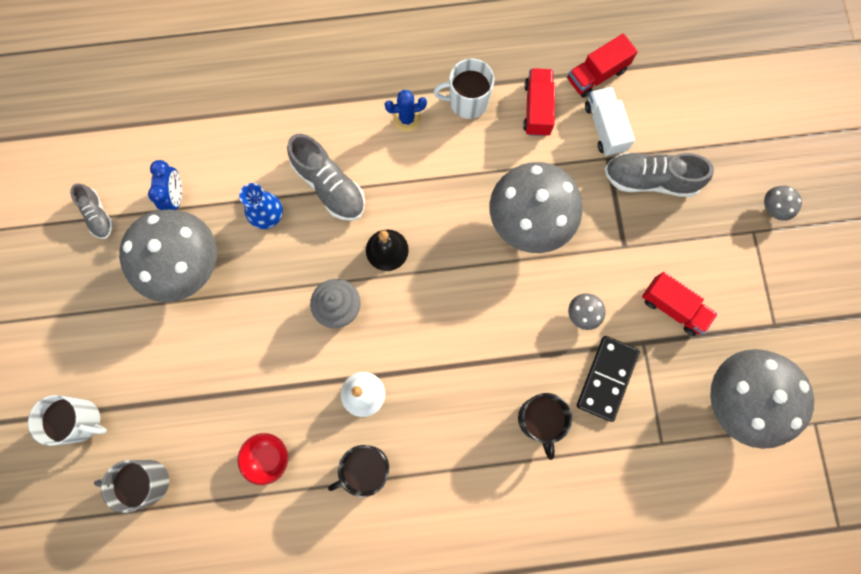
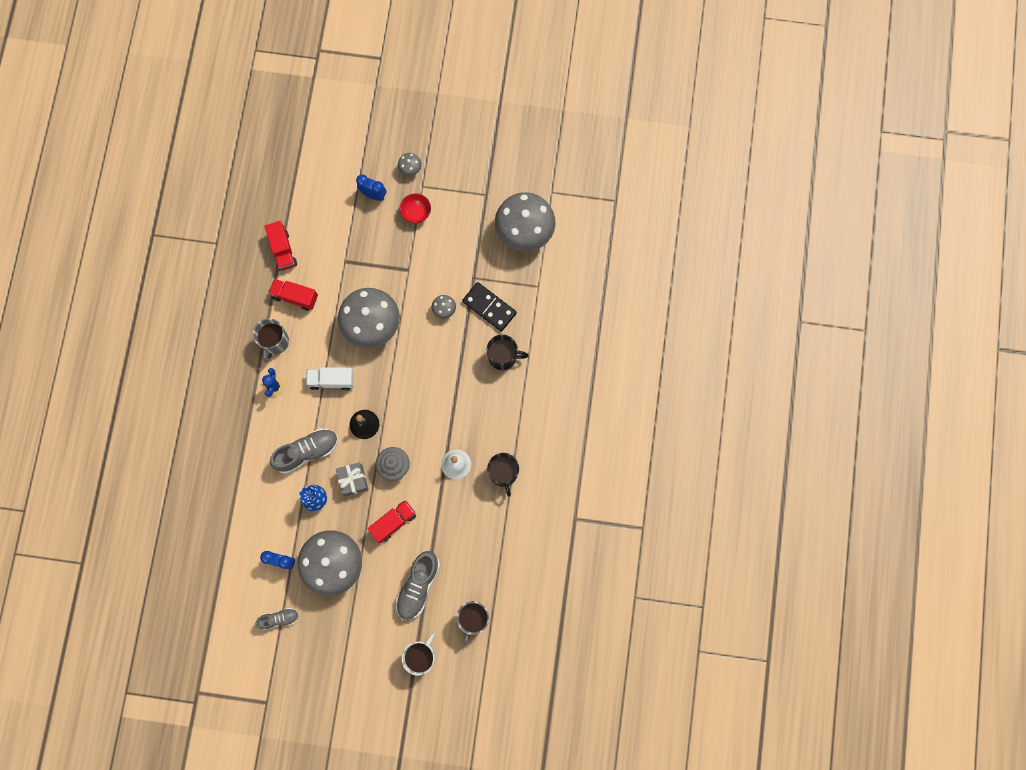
camera: 75 degrees left, 0 degrees up
red bowl [238,433,288,485] -> red bowl moved to [400,193,431,223]
white mug [433,58,494,119] -> grey mug [253,318,289,363]
white truck [585,86,635,156] -> white truck moved to [306,367,354,390]
grey shoe [605,152,714,197] -> grey shoe moved to [396,551,440,620]
red truck [642,272,718,336] -> red truck moved to [367,500,416,543]
none -> grey gift [336,462,368,496]
none -> blue clock [356,175,387,201]

